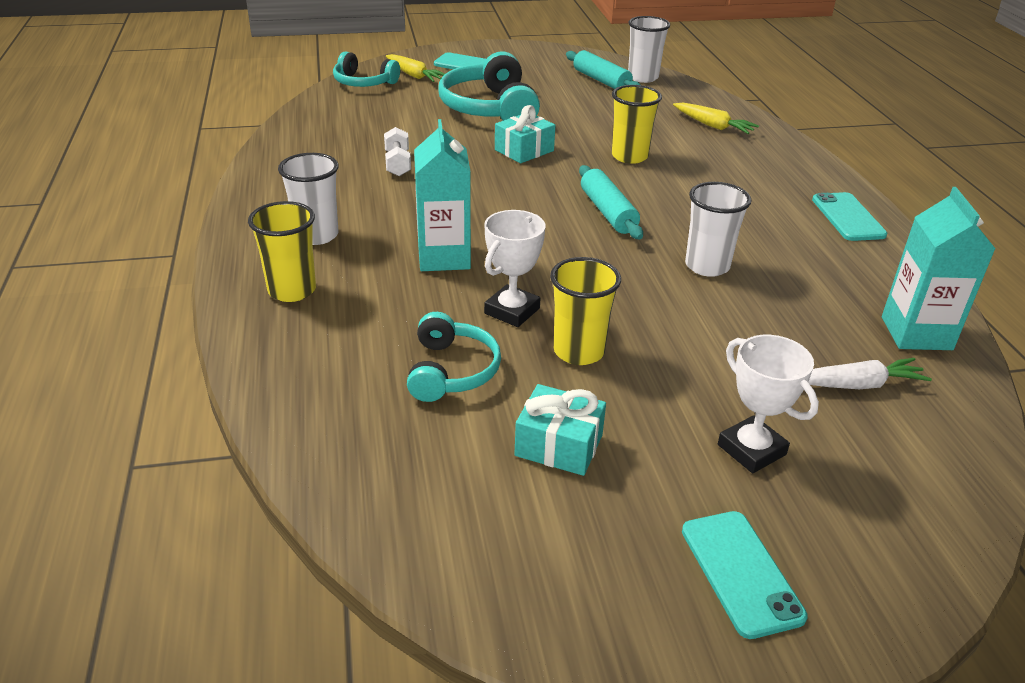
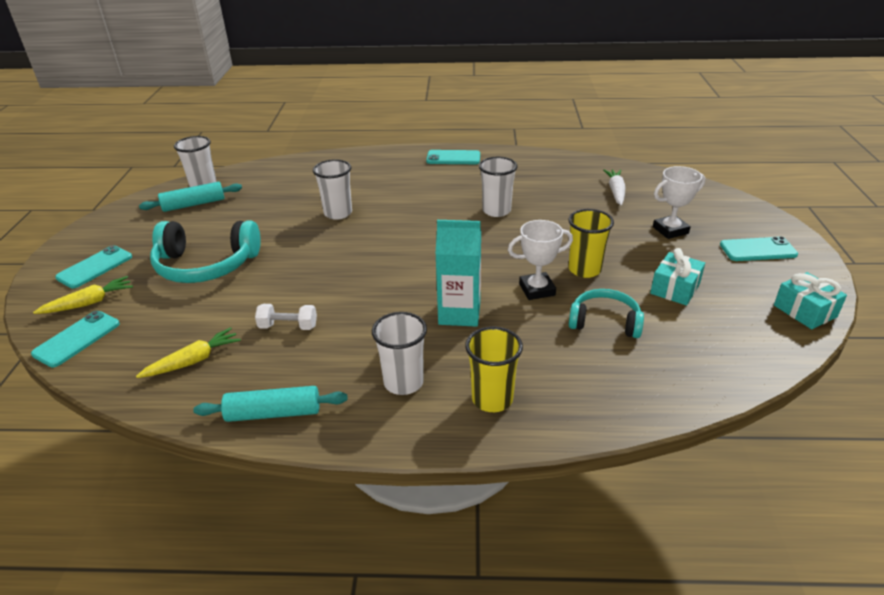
camera: 75 degrees left, 0 degrees up
turquoise headphones [333,51,400,87] -> turquoise phone [31,311,120,367]
white trophy [484,210,545,327] -> white trophy turned 60 degrees counterclockwise [508,220,573,300]
turquoise gift [495,105,556,163] -> turquoise gift moved to [774,272,847,329]
turquoise rolling pin [579,165,643,240] -> turquoise rolling pin moved to [193,386,348,422]
yellow cup [612,85,662,164] -> white cup [313,159,352,220]
yellow carrot [673,103,759,134] -> yellow carrot moved to [136,327,241,378]
turquoise carton [882,187,996,350] -> none

